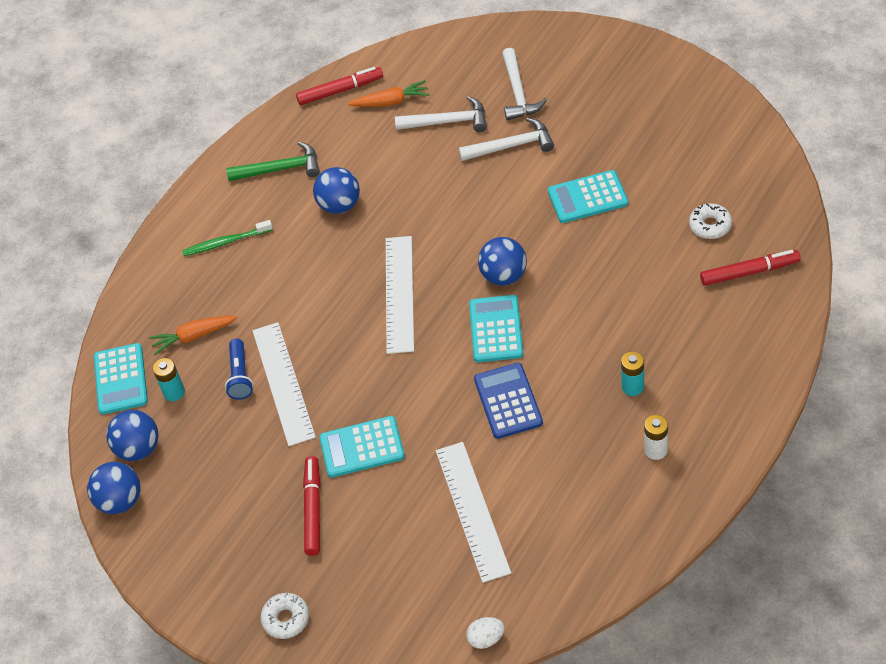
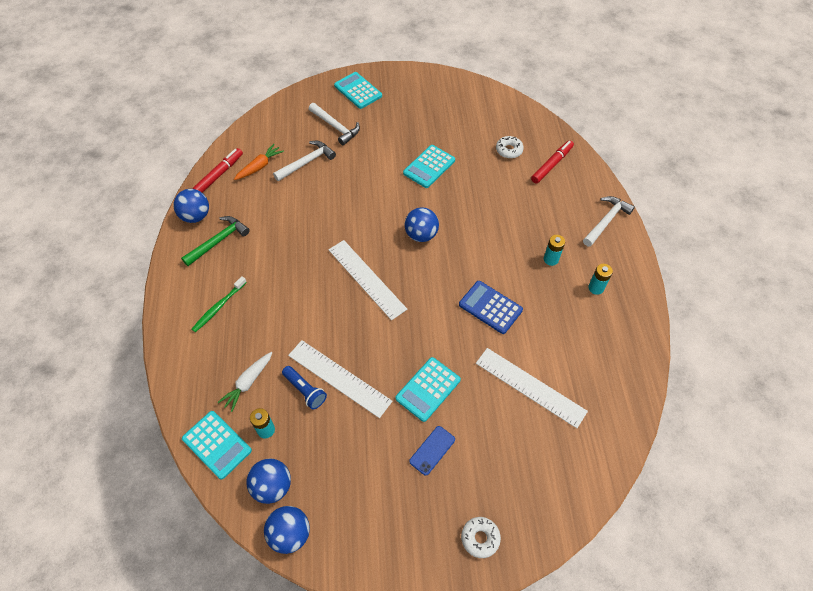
camera: 45 degrees left, 5 degrees up
orange carrot [149,316,237,355] -> white carrot [217,352,272,412]
red marker [303,456,320,556] -> blue phone [409,426,455,475]
blue ball [313,167,360,214] -> blue ball moved to [173,189,209,223]
white hammer [459,117,554,161] -> white hammer moved to [583,196,635,247]
white egg [466,617,505,649] -> none
turquoise calculator [469,295,523,362] -> turquoise calculator moved to [334,72,382,109]
white battery [644,415,668,460] -> turquoise battery [588,264,613,295]

